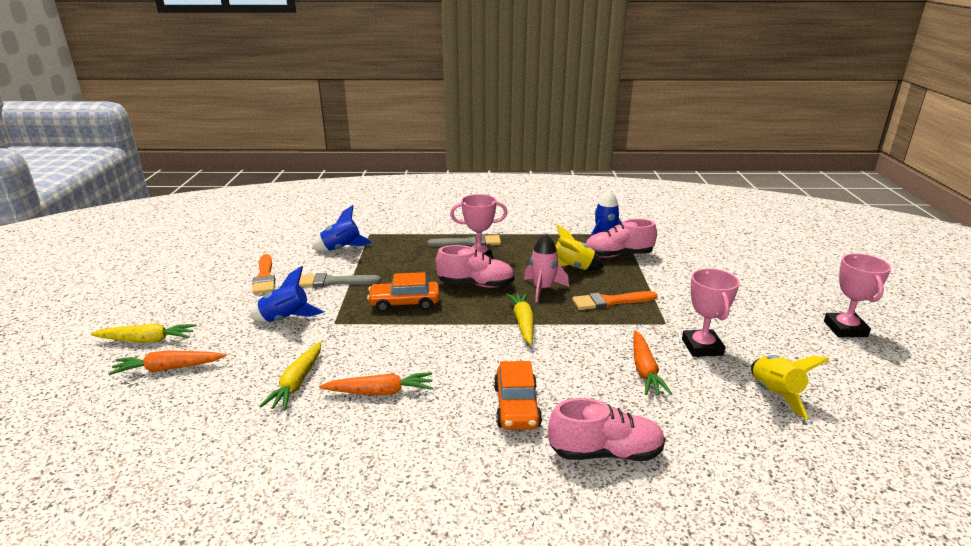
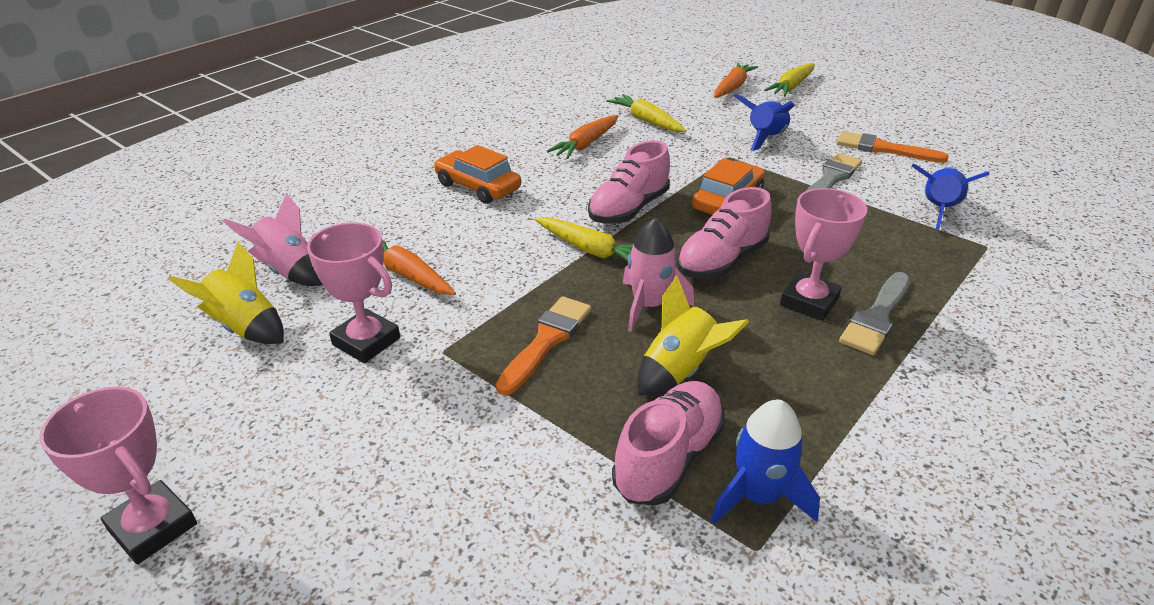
camera: 130 degrees right, 10 degrees up
pink shoe [548,398,665,461] -> pink shoe moved to [588,140,670,224]
none -> pink rocket [223,193,323,286]

